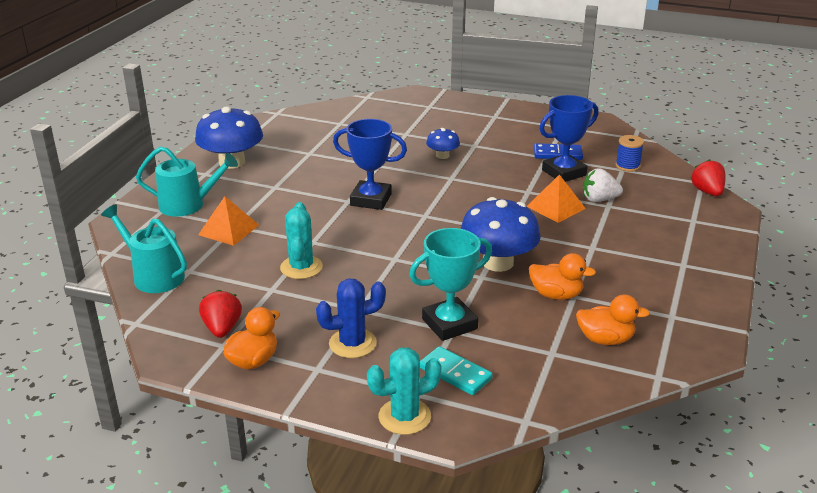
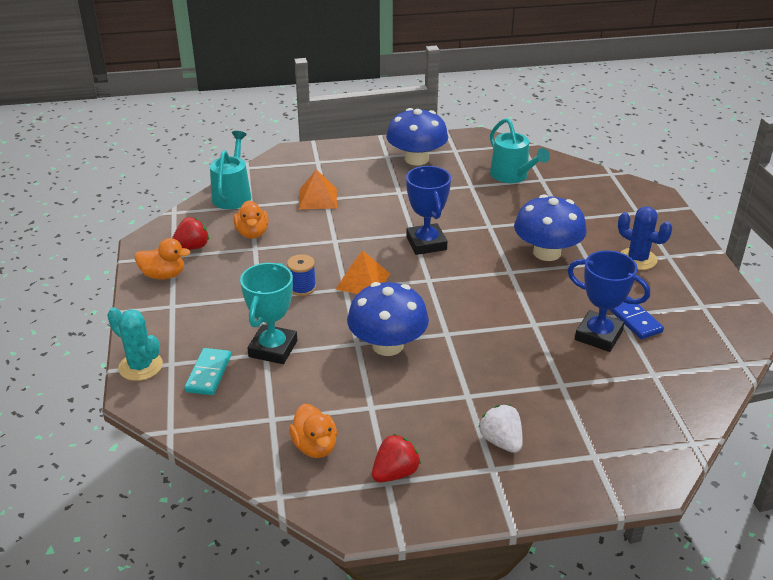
camera: 60 degrees right, 5 degrees up
turquoise watering can [136,146,238,217] -> turquoise watering can moved to [490,118,550,183]
turquoise cactus [280,202,323,279] -> none
blue cactus [316,279,386,358] -> blue cactus moved to [618,206,672,270]
turquoise trophy [409,228,492,341] -> turquoise trophy turned 75 degrees clockwise [240,263,297,364]
blue mushroom [426,128,460,159] -> blue mushroom [514,194,587,261], size x1.96
orange pyramid [526,174,586,223] -> orange pyramid moved to [336,250,390,294]
orange duck [529,253,596,300] -> orange duck moved to [234,200,269,239]
white strawberry [583,168,623,202] -> white strawberry moved to [479,405,523,453]
blue spool [615,135,644,172] -> blue spool moved to [287,254,316,296]
red strawberry [691,159,726,196] -> red strawberry moved to [372,434,421,482]

